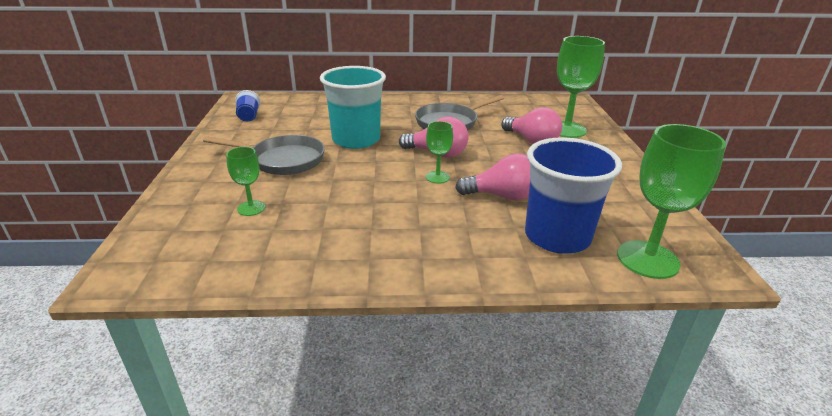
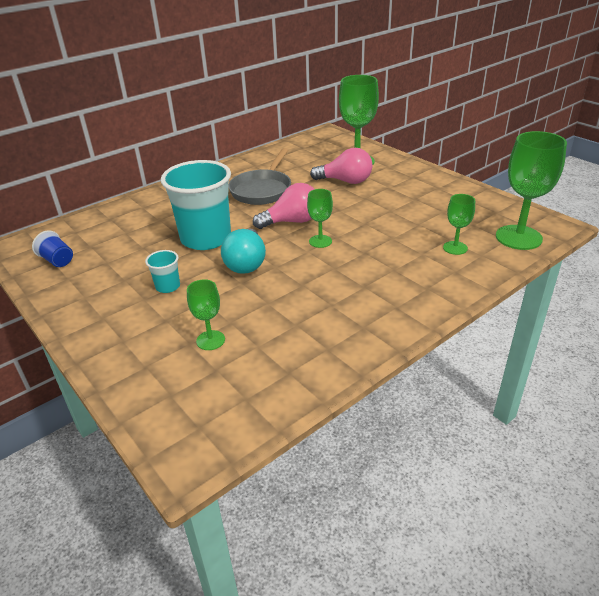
camera: 35 degrees left, 5 degrees up
grey pan [203,135,325,175] -> turquoise cup [145,250,180,293]
pink light bulb [455,153,530,200] -> none
blue cup [525,137,622,254] -> green goblet [443,194,475,255]
none -> turquoise light bulb [221,229,266,274]

